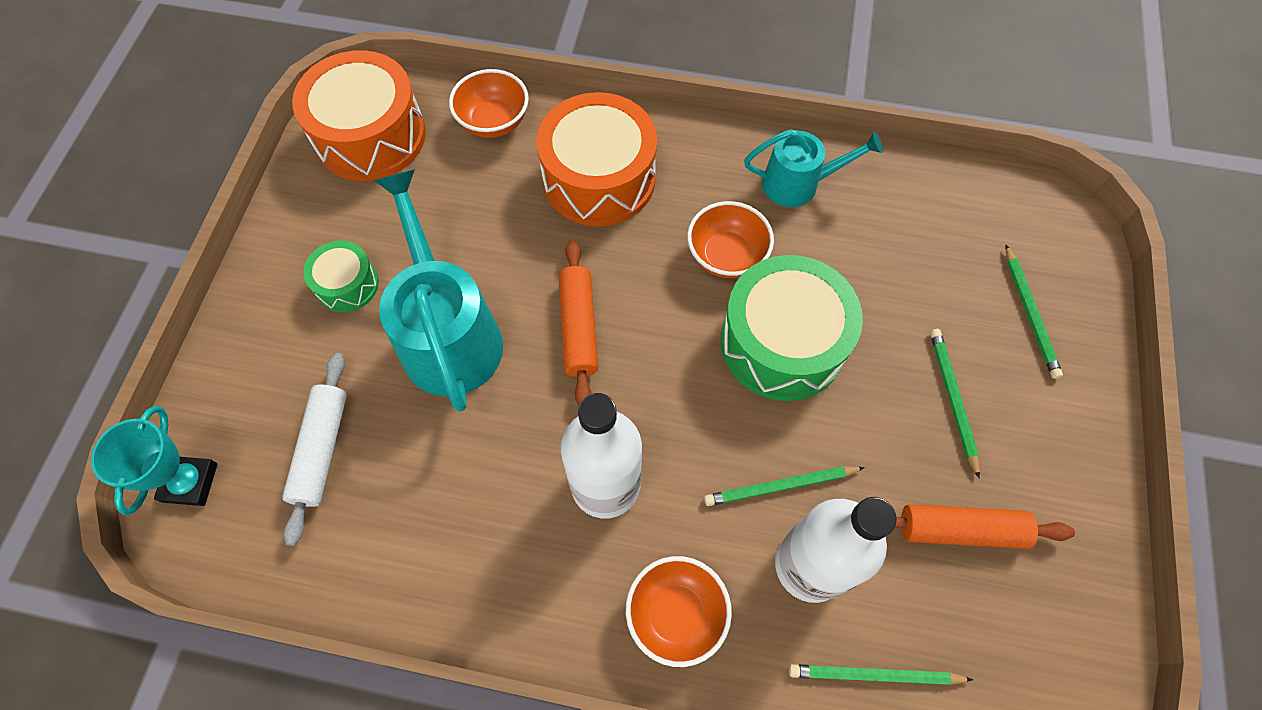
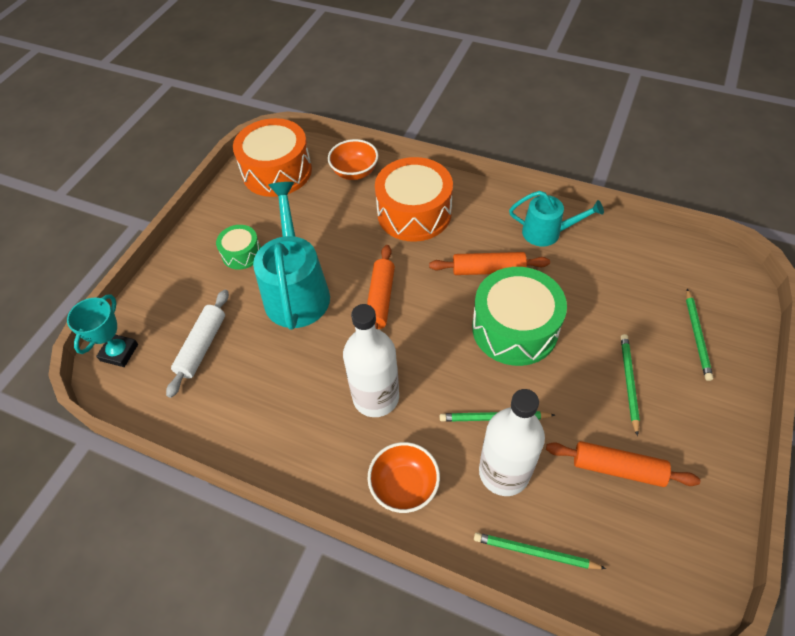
camera: 15 degrees right, 10 degrees down
orange bowl [687,201,774,278] -> orange rolling pin [429,252,550,275]

